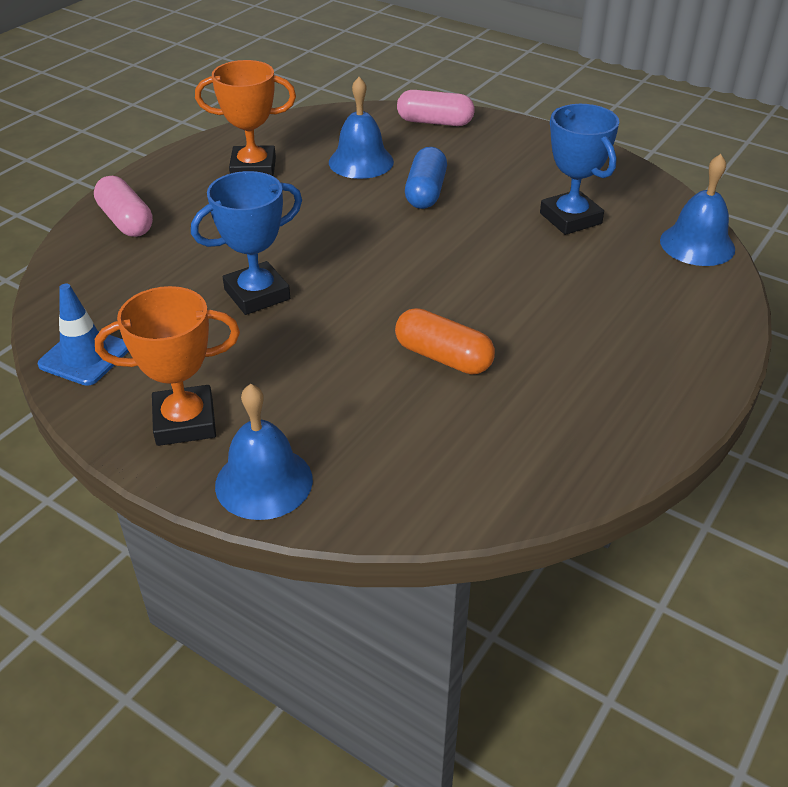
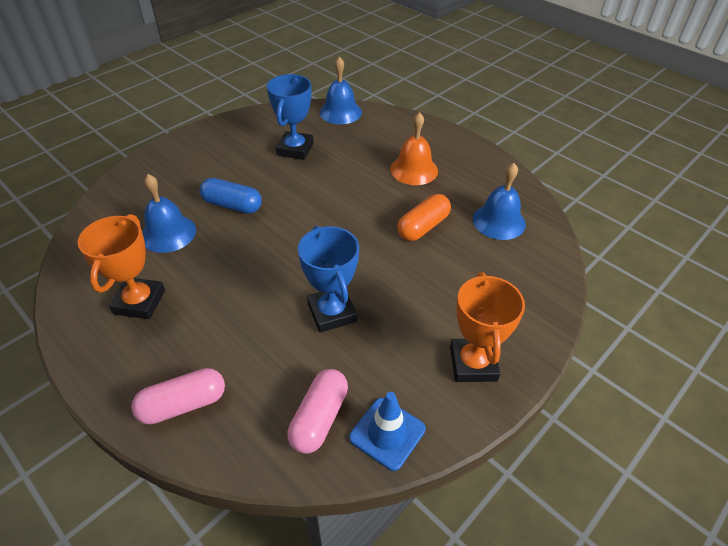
camera: 80 degrees left, 5 degrees up
blue bell [215,384,313,520] -> blue bell moved to [473,163,526,240]
pink capsule [397,90,475,126] -> pink capsule moved to [287,369,348,454]
blue trophy [540,104,619,235] -> blue trophy turned 60 degrees counterclockwise [267,74,314,160]
none -> orange bell [390,112,438,185]

